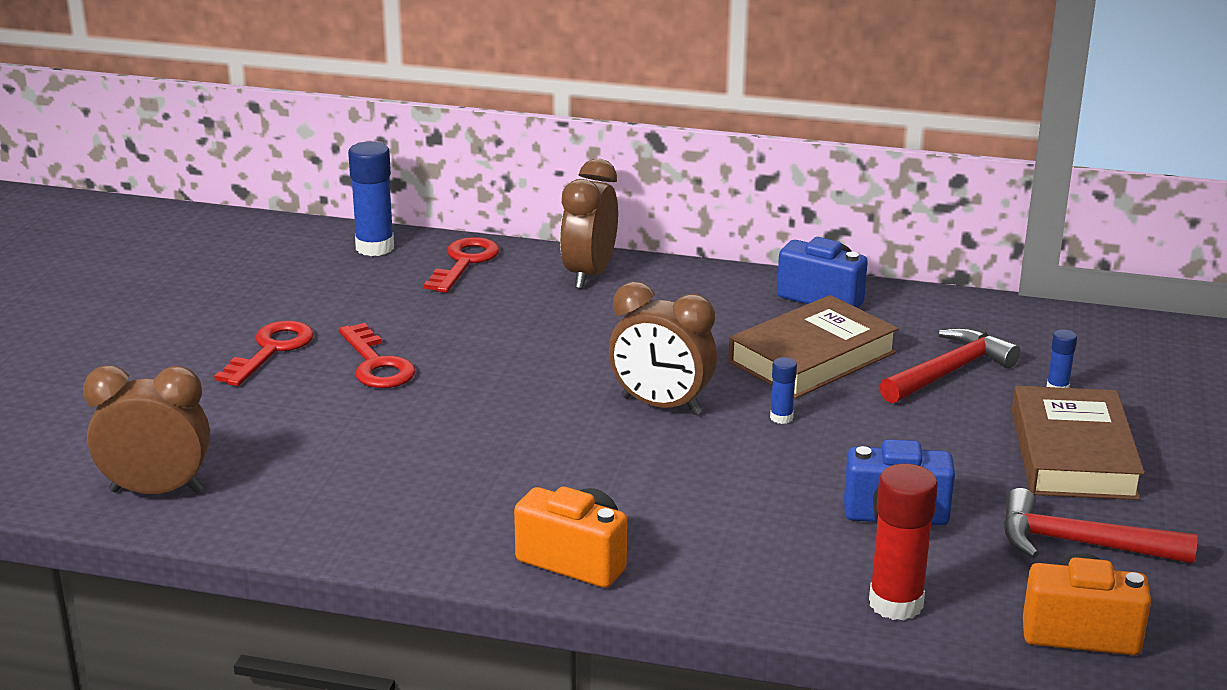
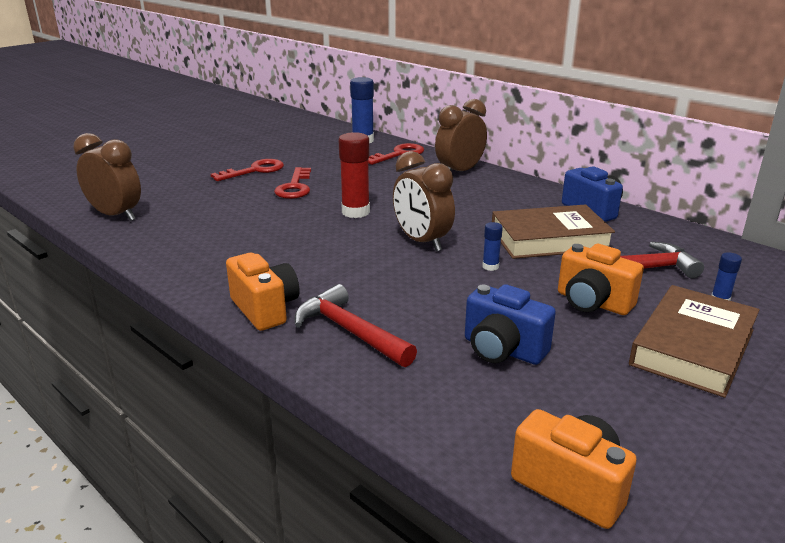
camera: 30 degrees right, 0 degrees up
red glue stick [869,464,938,621] -> red glue stick moved to [339,132,370,218]
red hammer [1003,488,1198,563] -> red hammer moved to [295,284,417,367]
none -> orange camera [558,244,644,315]

